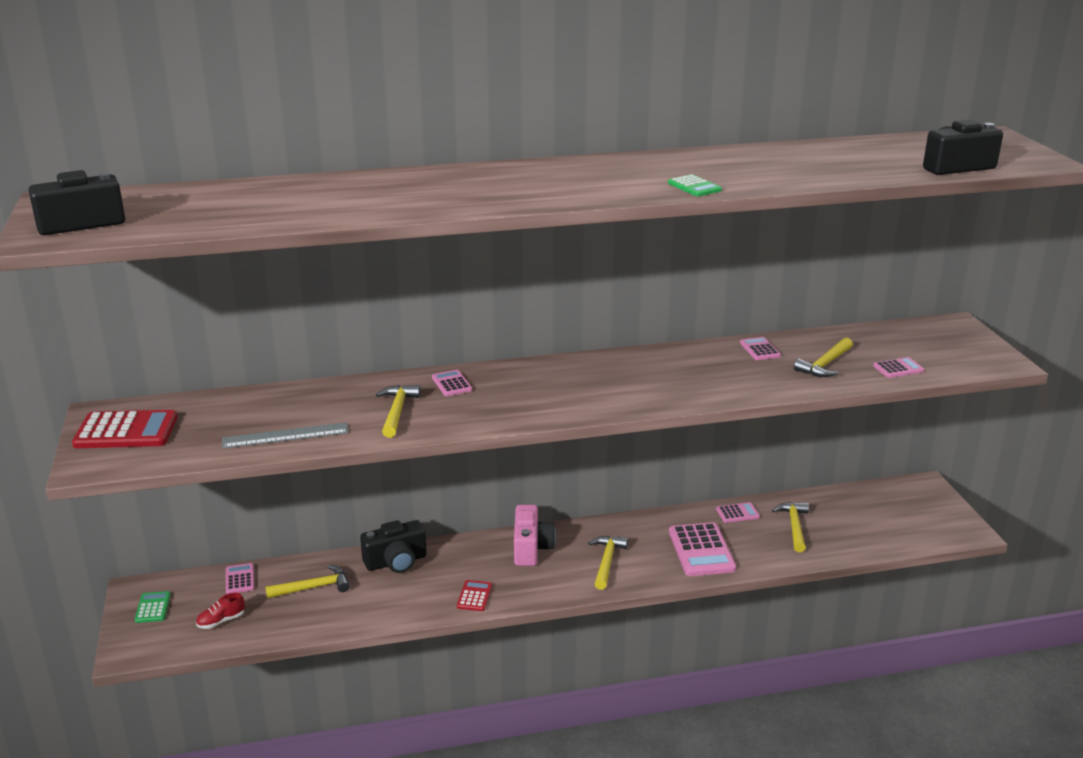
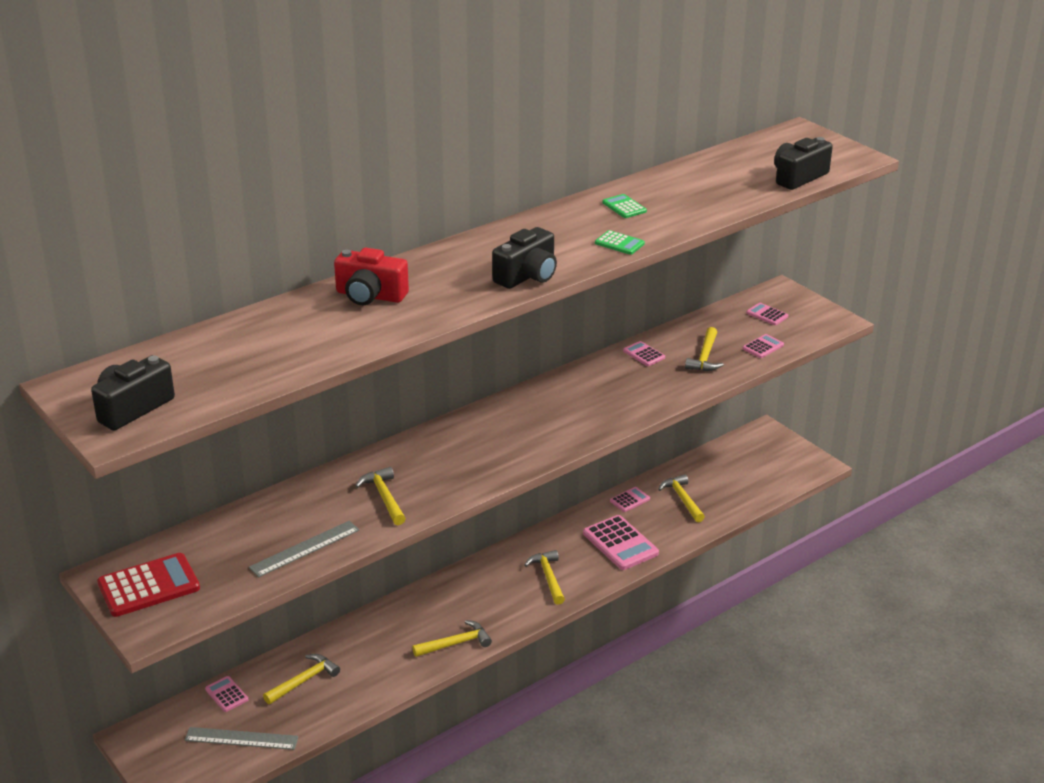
camera: 25 degrees left, 5 degrees up
green calculator [135,591,171,623] -> green calculator moved to [602,194,647,218]
red shoe [196,593,245,629] -> grey ruler [185,727,299,750]
black camera [360,520,427,573] -> black camera moved to [492,227,557,289]
pink calculator [432,370,472,396] -> pink calculator moved to [746,303,788,325]
red calculator [457,580,492,611] -> yellow hammer [412,620,492,657]
pink camera [514,505,556,566] -> none
none -> red camera [334,248,409,305]

